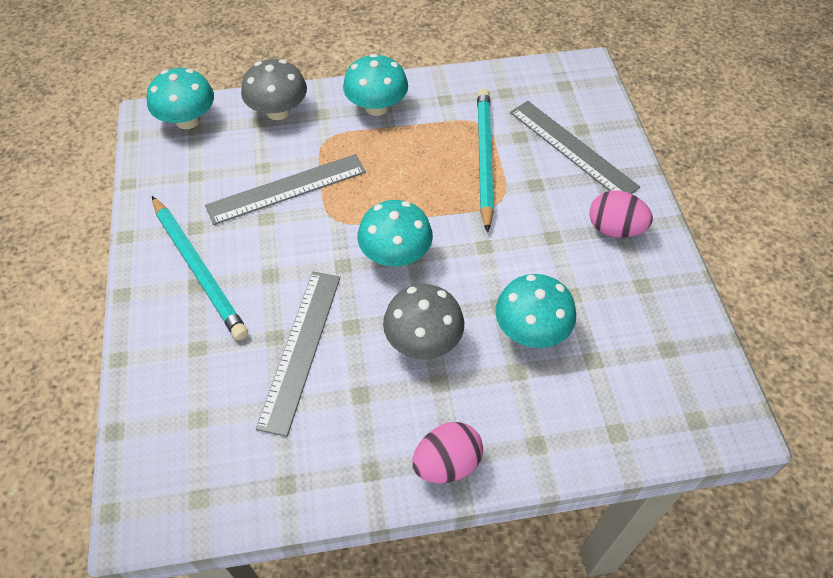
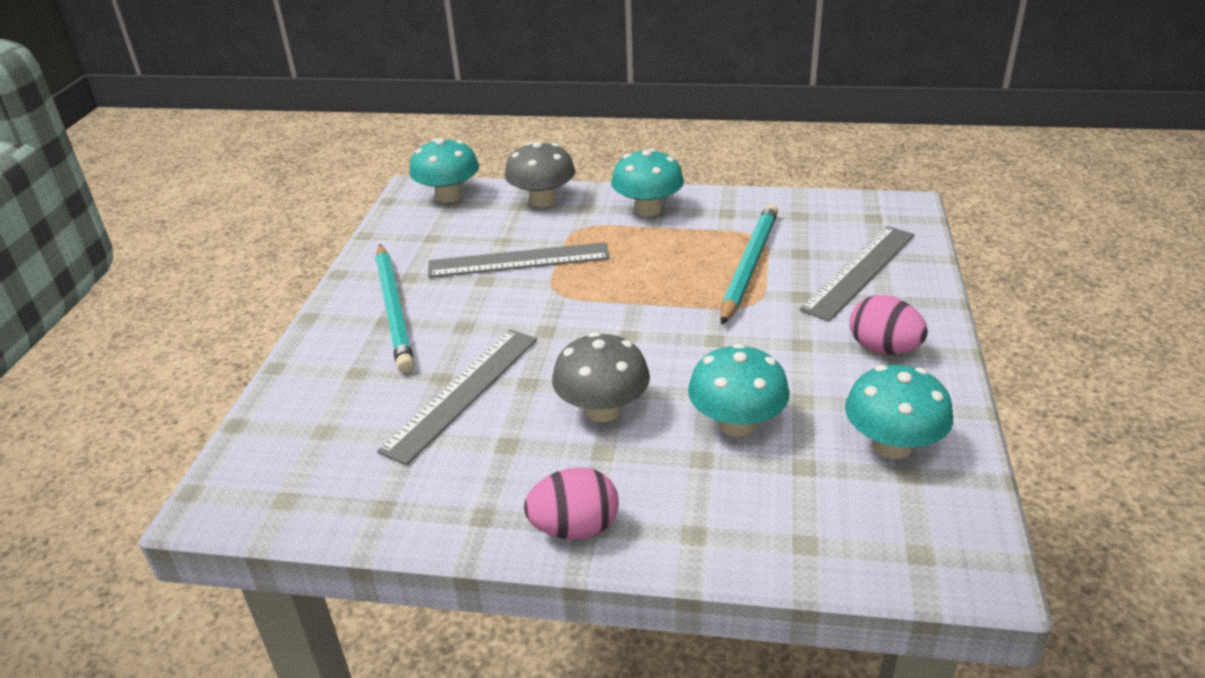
camera: 20 degrees right, 20 degrees down
turquoise mushroom [358,200,433,266] -> turquoise mushroom moved to [845,365,953,459]
grey ruler [510,101,640,194] -> grey ruler turned 60 degrees clockwise [800,226,914,321]

